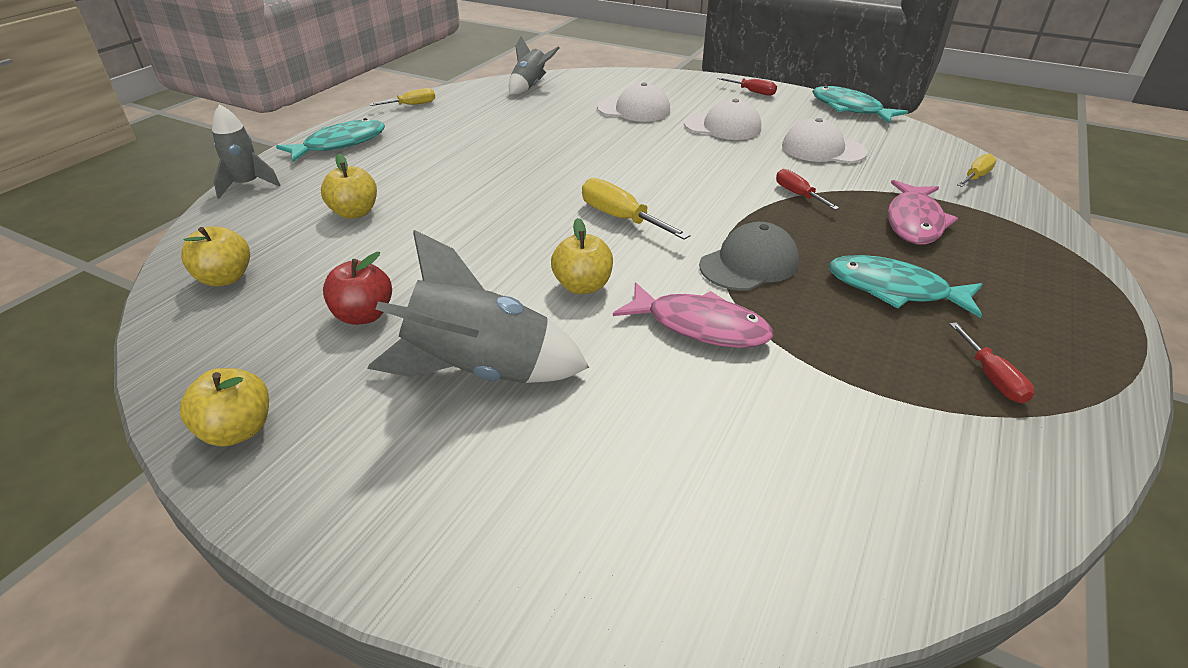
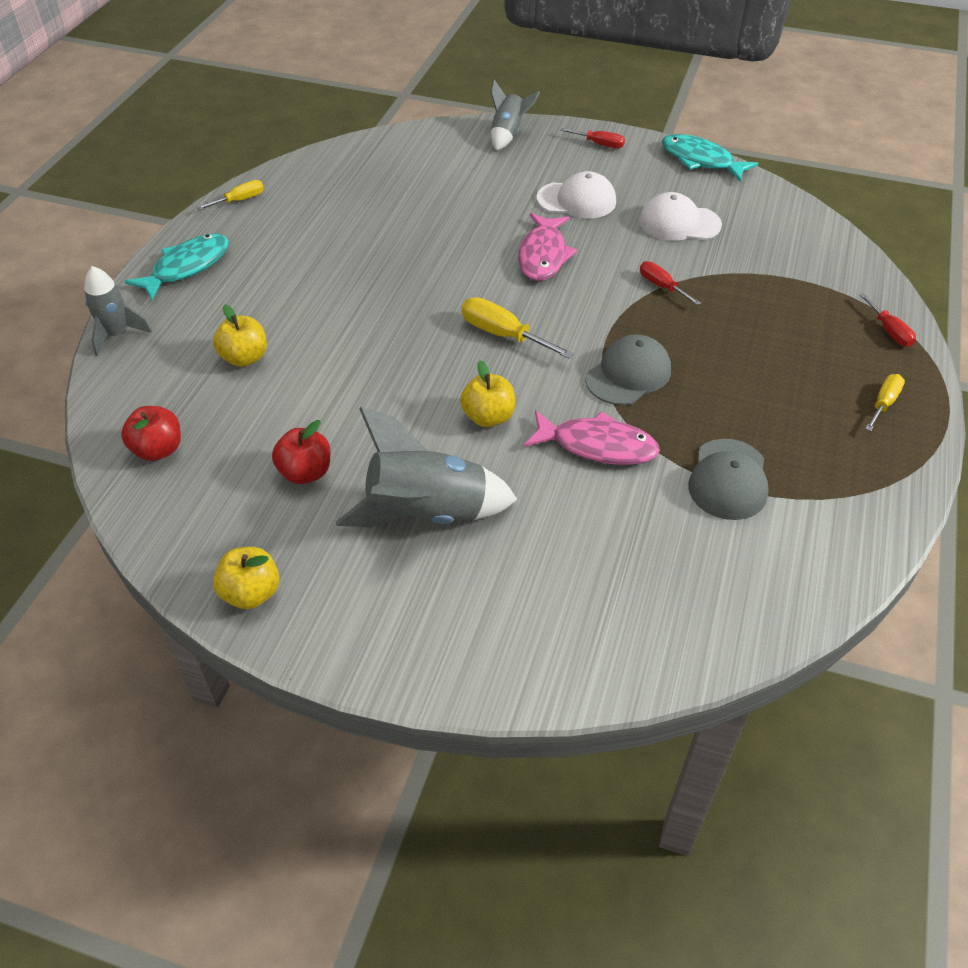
camera: 10 degrees left, 10 degrees up
yellow apple [181,226,250,287] -> red apple [121,406,181,461]
grey rocket [509,36,560,95] -> grey rocket moved to [491,80,540,150]
white cap [597,82,670,122] -> none
turquoise fish [829,255,982,318] -> none
pink fish [888,180,958,245] -> pink fish moved to [518,213,577,281]
red screwdriver [950,322,1034,403] -> red screwdriver moved to [859,293,916,347]
yellow screwdriver [957,154,997,187] -> yellow screwdriver moved to [865,374,905,431]
none -> grey cap [688,439,769,520]

